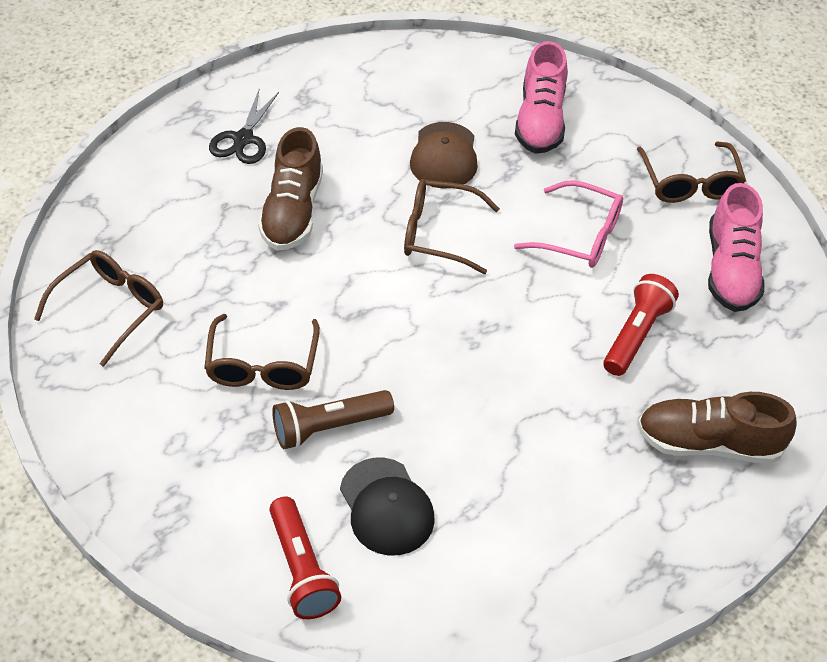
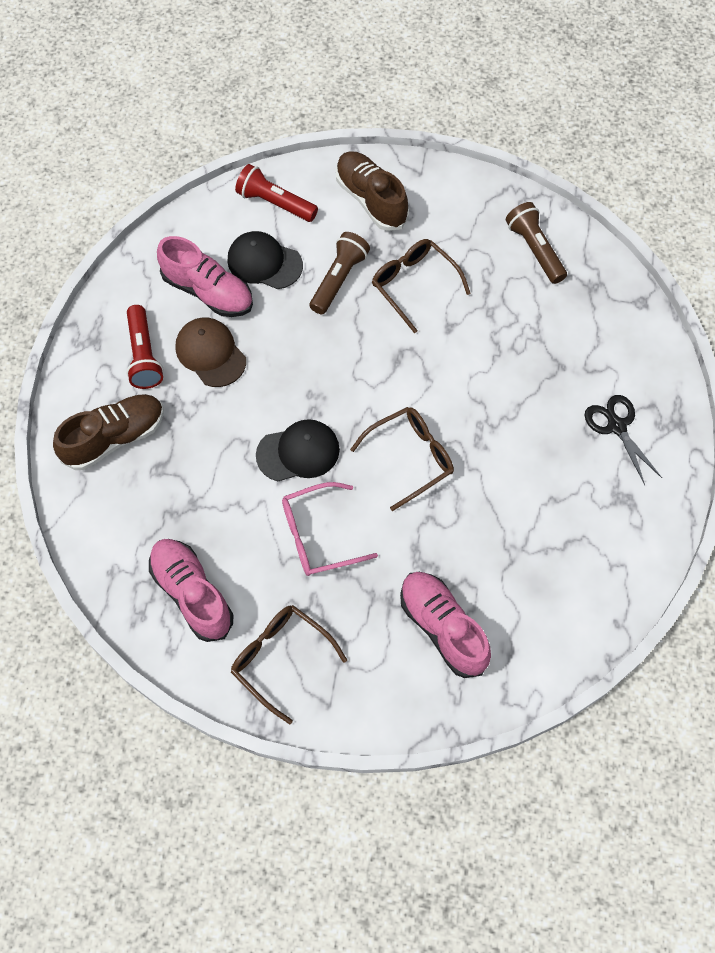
camera: 140 degrees right, 15 degrees up
brown glasses [34,250,163,367] -> brown flashlight [506,202,567,284]
brown shoe [258,127,323,251] -> brown shoe moved to [336,151,409,231]
brown cap [410,122,478,188] -> brown cap moved to [175,318,246,387]
red flashlight [603,274,679,376] -> red flashlight moved to [126,305,163,389]
none -> pink shoe [157,236,253,317]
none -> black cap [256,419,340,481]

